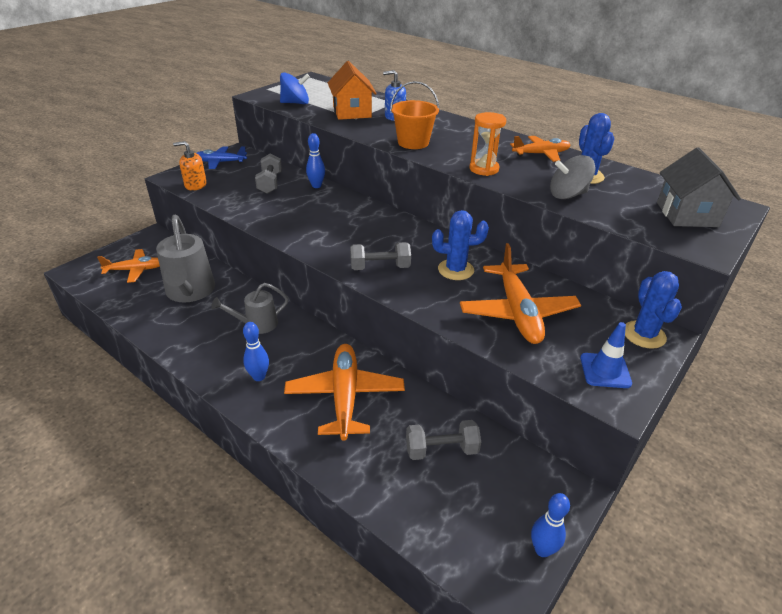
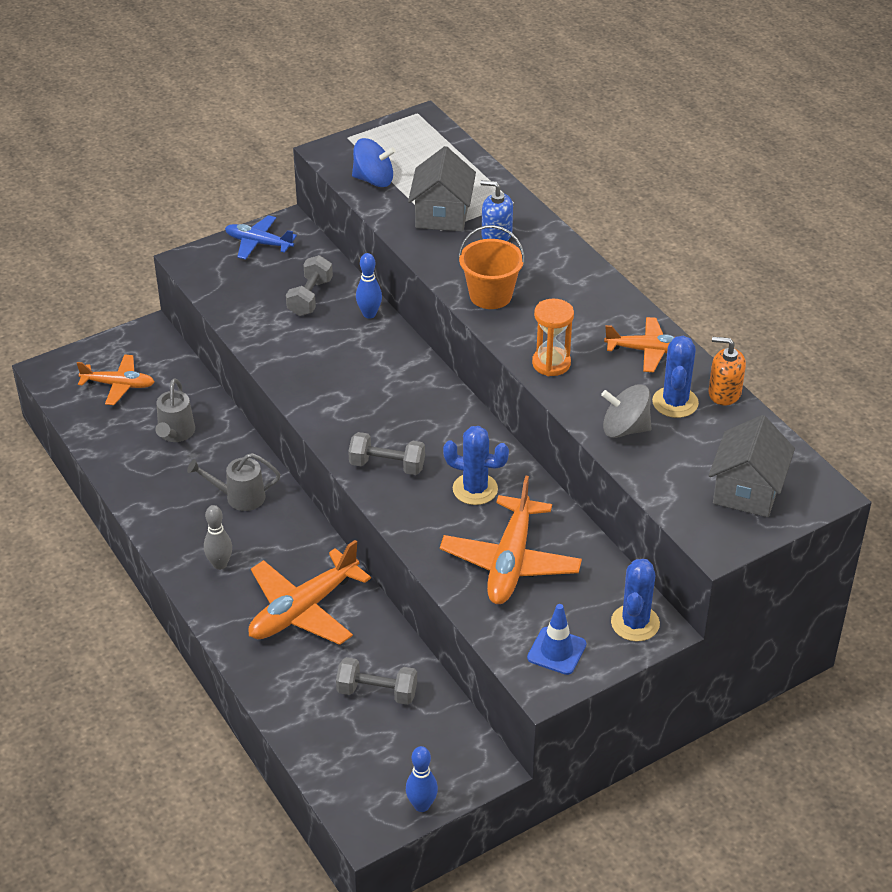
camera: 20 degrees right, 5 degrees up
grey watering can [156,215,215,303] -> grey watering can [155,379,195,442], size x0.59
orange soap dispenser [173,141,207,191] -> orange soap dispenser moved to [708,337,746,406]
blue bowling pin [243,322,269,381] -> grey bowling pin [204,505,232,570]
orange plane [284,344,405,440] -> orange plane turned 150 degrees counterclockwise [248,540,371,645]
orange house [328,61,377,120] -> grey house [408,146,476,232]

